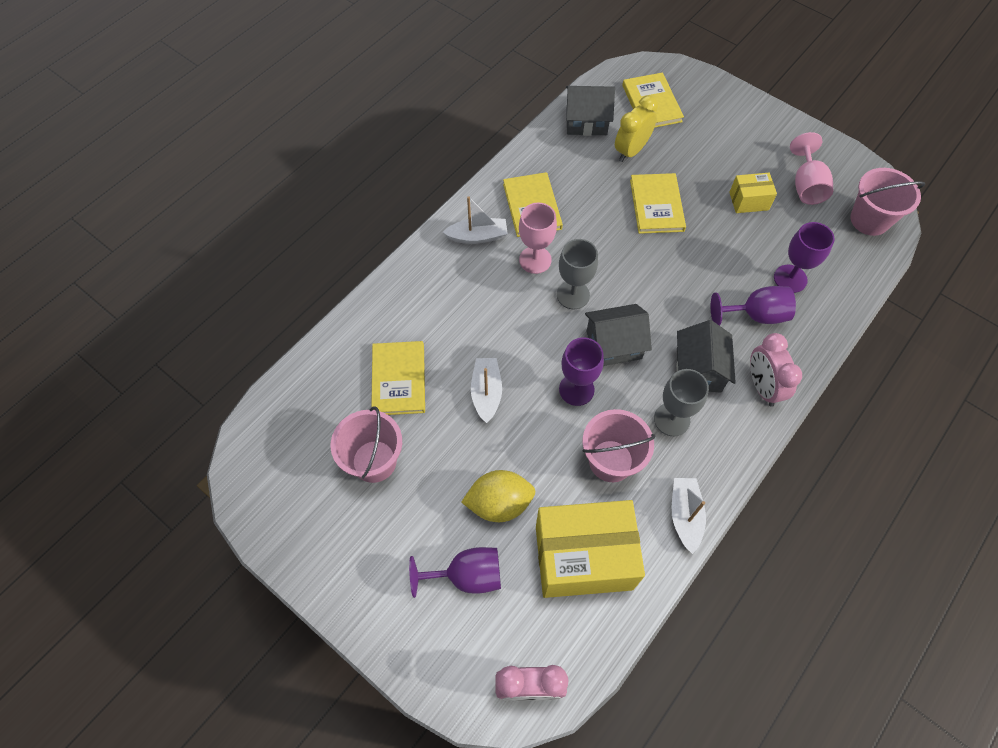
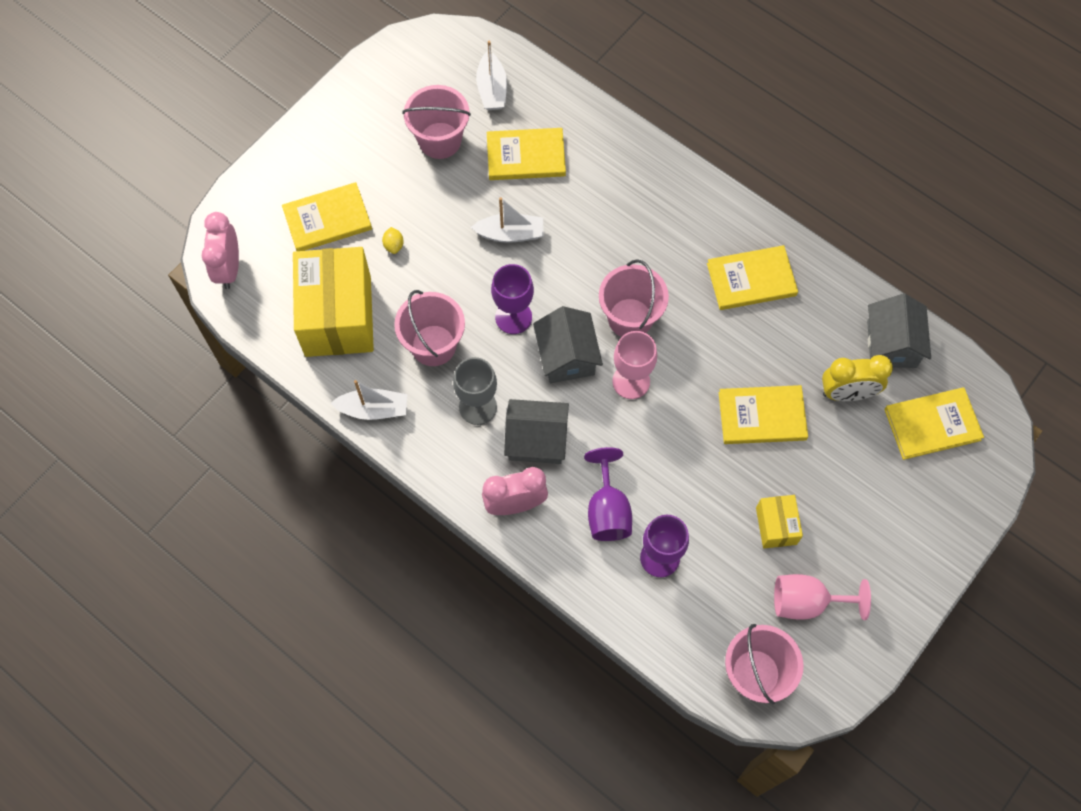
camera: 90 degrees right, 5 degrees up
purple goblet [409,547,501,598] -> yellow book [282,182,372,251]
white boat [443,196,508,244] -> white boat moved to [476,41,507,110]
yellow lemon [461,470,536,522] -> yellow lemon [382,227,404,254], size x0.44
pink goblet [519,203,557,274] -> pink goblet moved to [612,331,657,399]
grey goblet [557,239,598,309] -> pink bucket [599,259,669,337]
yellow clock [615,95,659,162] -> yellow clock turned 135 degrees clockwise [822,355,893,401]

